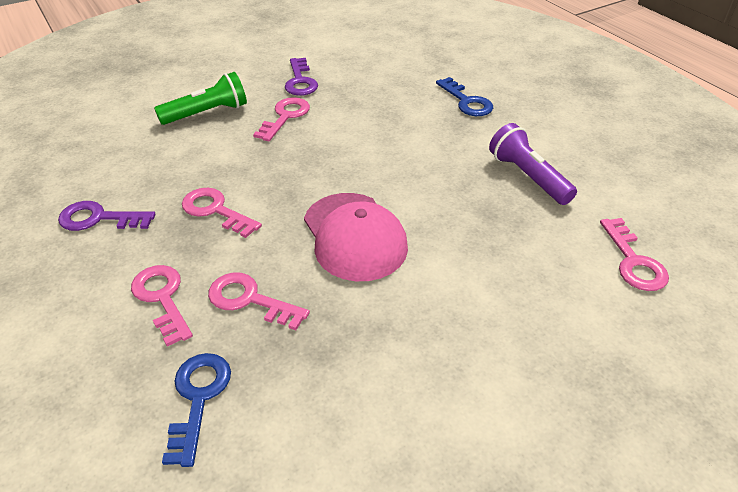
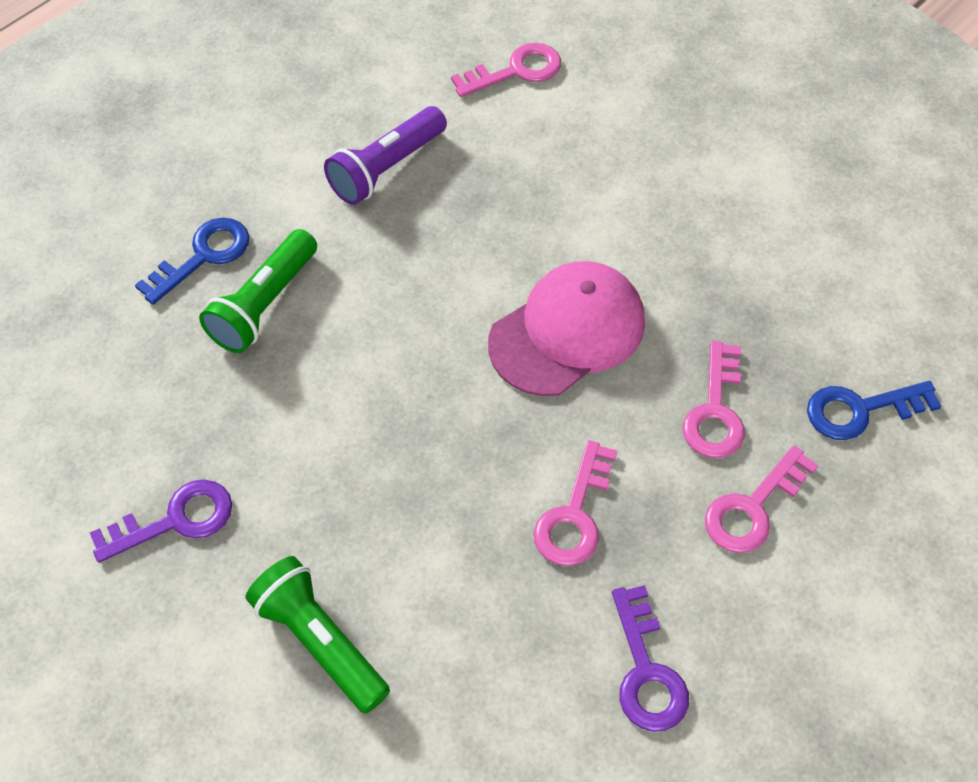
camera: 105 degrees left, 15 degrees up
pink key [253,97,310,141] -> none
none -> green flashlight [199,229,317,353]

